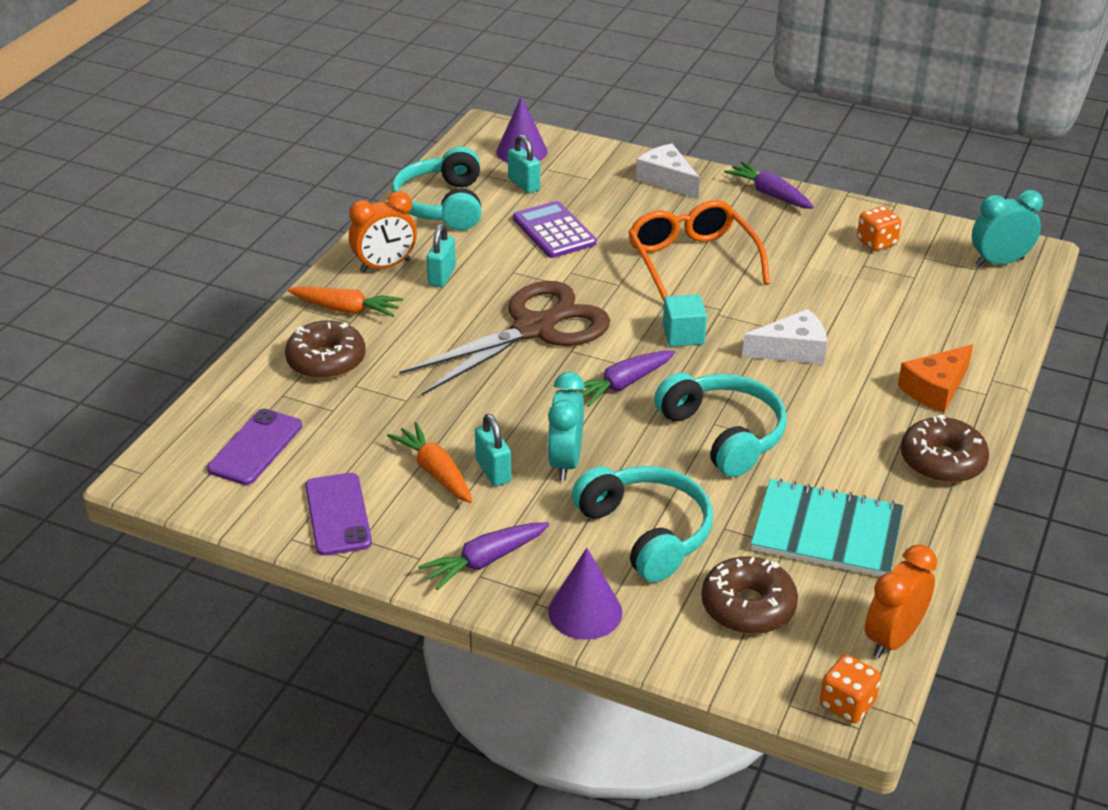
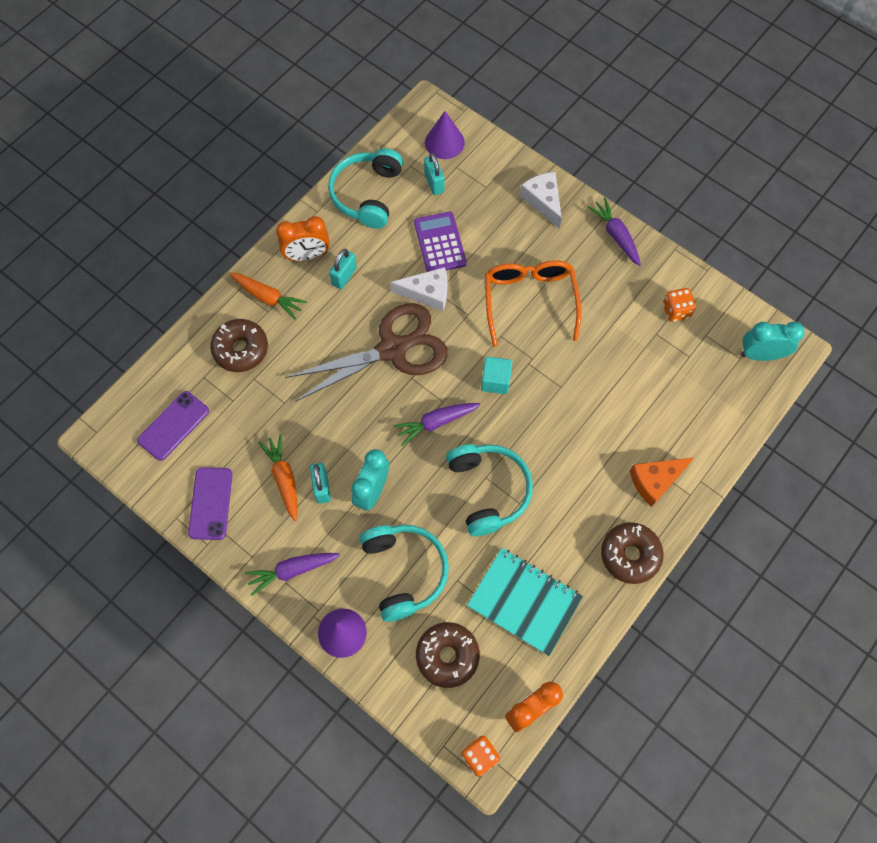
camera: 15 degrees right, 30 degrees up
white cheese [742,309,827,364] -> white cheese moved to [390,267,448,311]

